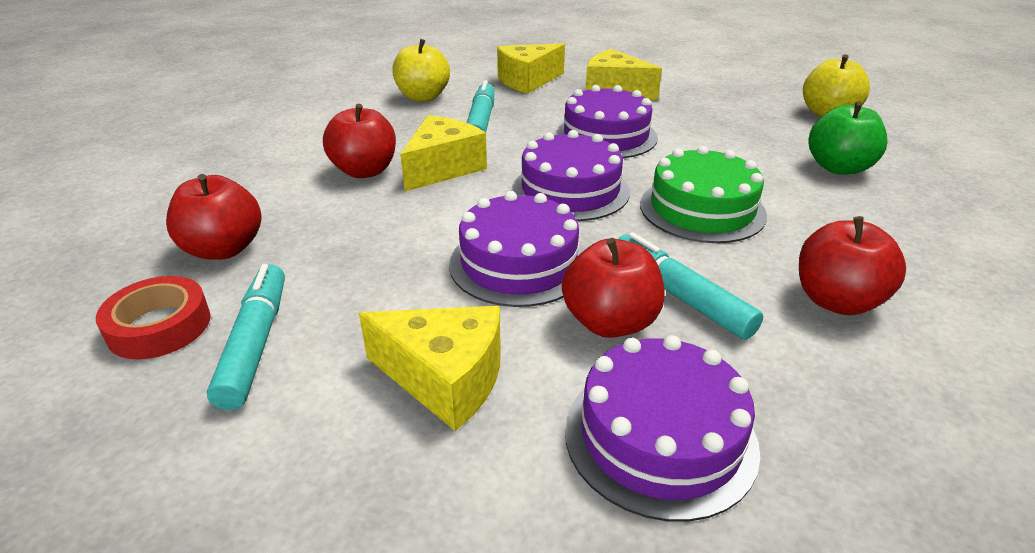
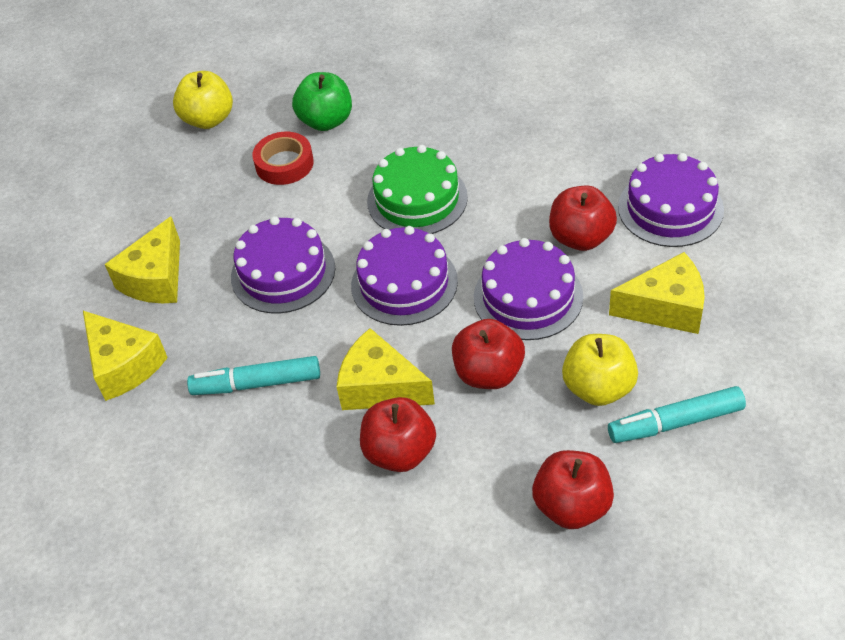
camera: 95 degrees left, 15 degrees up
red tape [96,276,211,359] -> red tape moved to [252,132,314,185]
yellow cheese [359,306,501,431] -> yellow cheese turned 75 degrees clockwise [609,252,705,334]
yellow apple [392,39,450,101] -> yellow apple moved to [562,334,638,406]
turquoise marker [618,232,763,340] -> none
red apple [799,216,906,315] -> red apple moved to [452,319,525,389]

